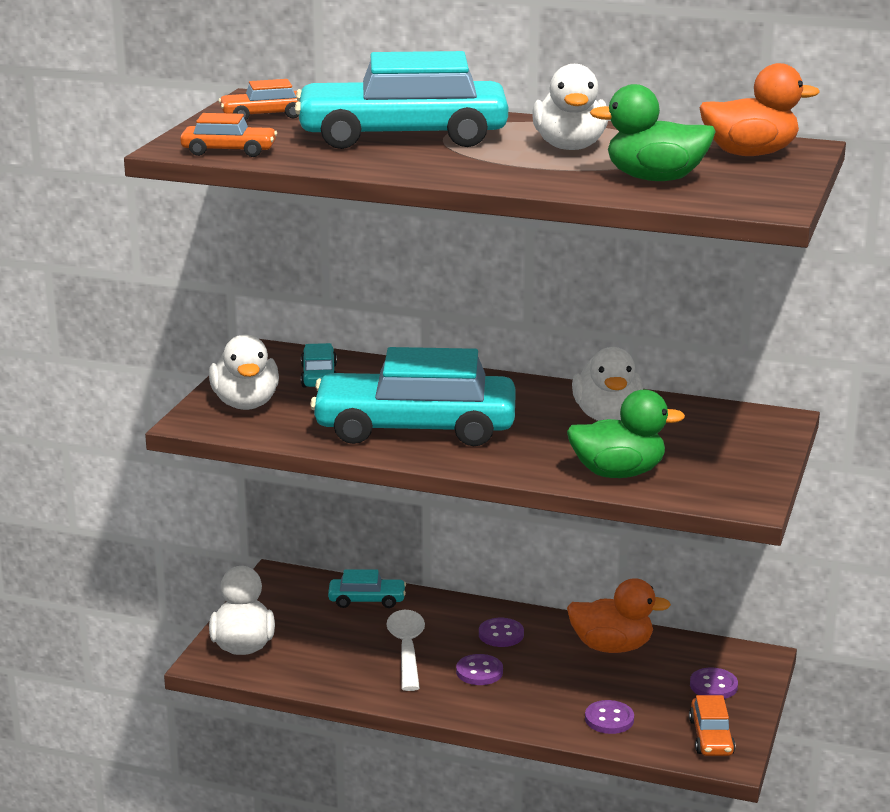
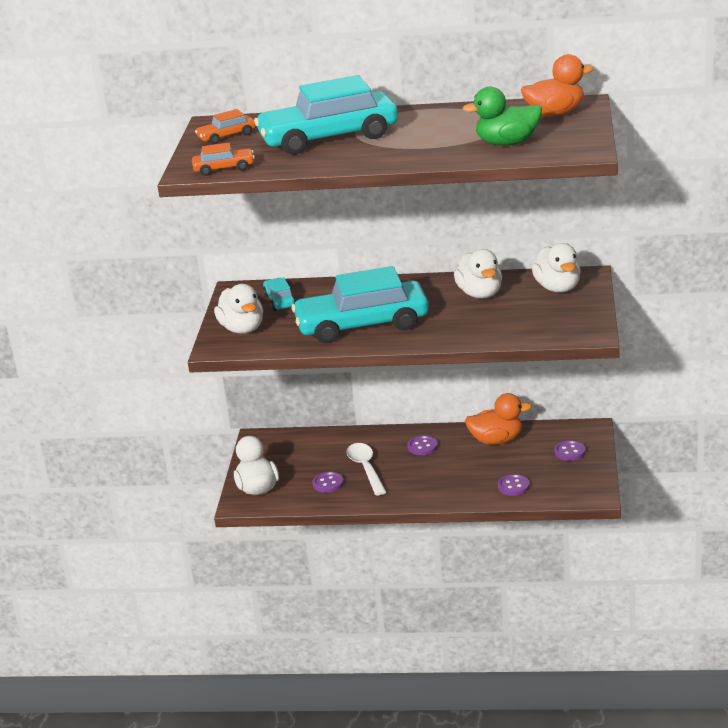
camera: 10 degrees left, 5 degrees up
turquoise car [328,569,406,608] -> none
purple button [456,654,503,685] -> purple button moved to [312,472,344,493]
white duck [532,64,608,150] -> white duck moved to [532,243,581,293]
green duck [567,389,685,478] -> none
orange car [689,695,735,756] -> none

